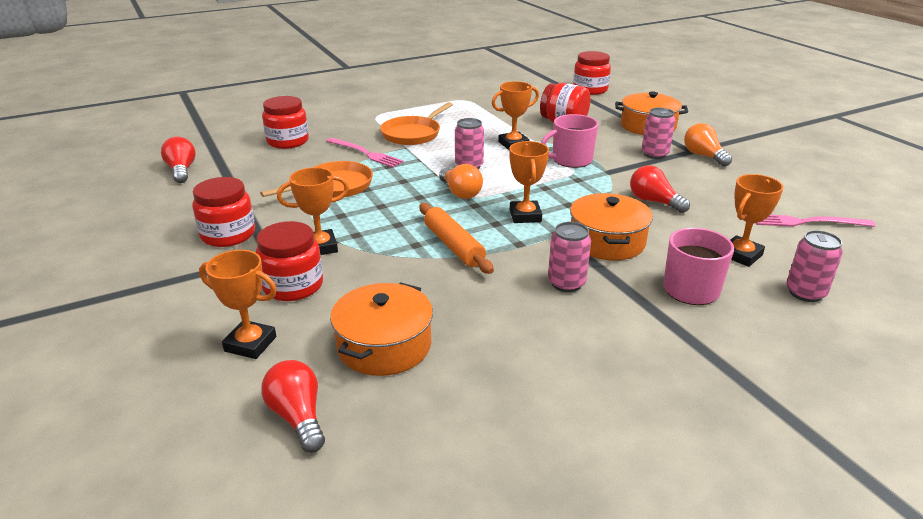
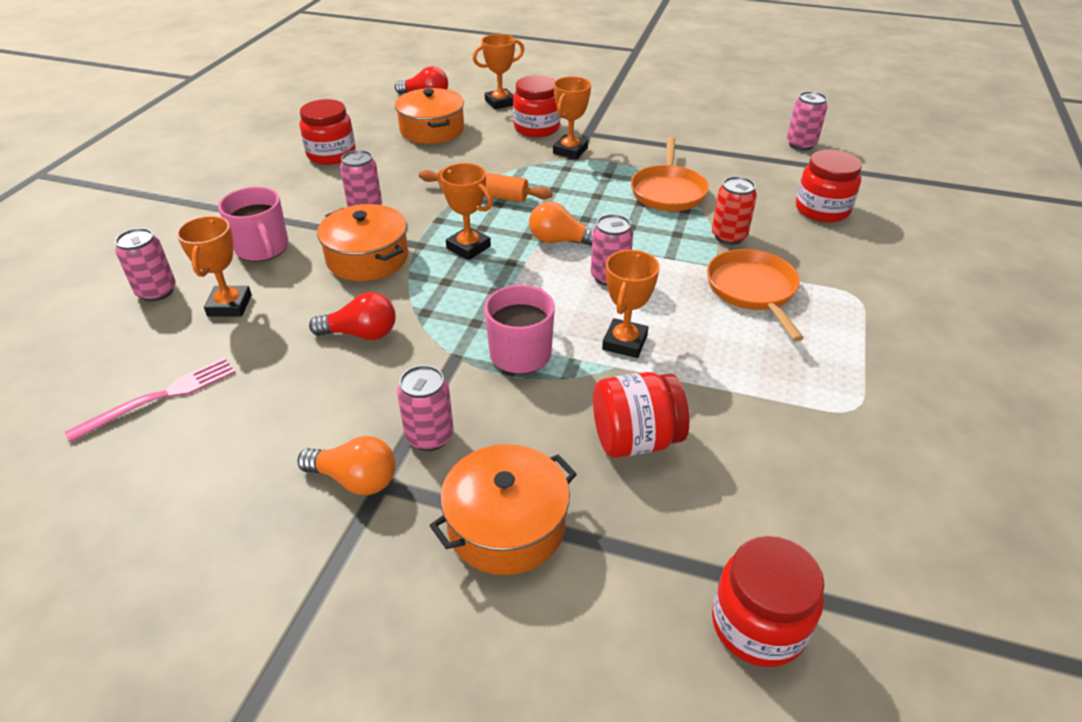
camera: 135 degrees right, 10 degrees up
red light bulb [161,137,196,183] -> pink can [787,91,827,150]
red jar [192,177,255,247] -> red jar moved to [300,99,356,165]
pink fork [327,138,404,167] -> red can [712,176,757,245]

